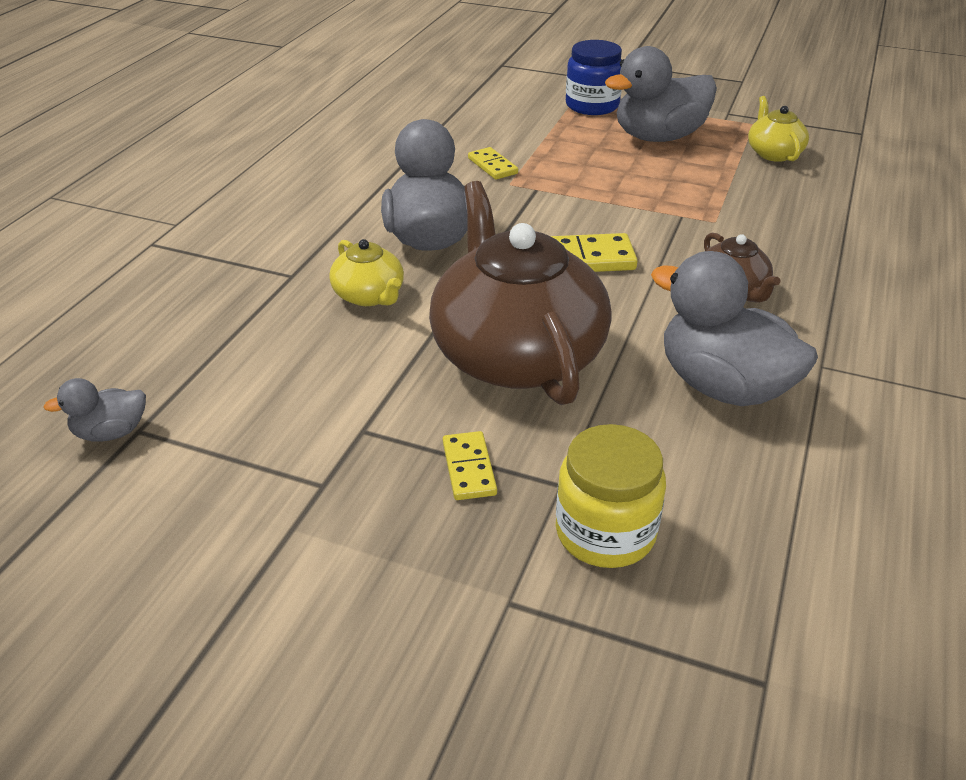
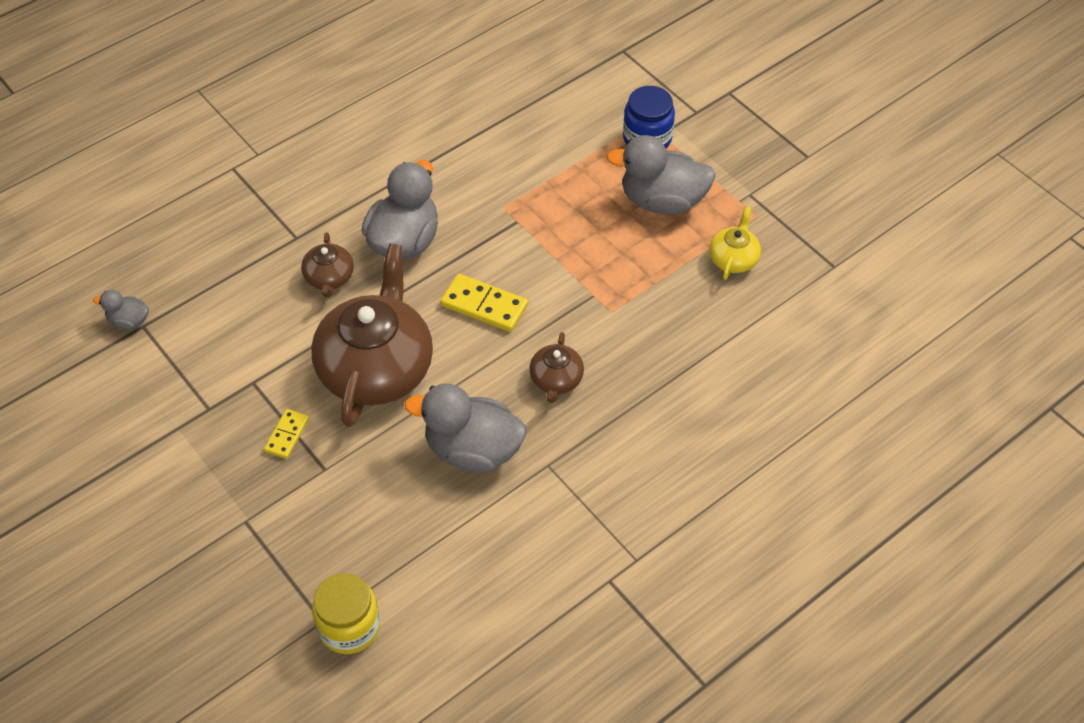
camera: 30 degrees right, 15 degrees up
yellow teapot [329,239,404,306] -> brown teapot [301,232,354,298]
yellow domino [468,147,518,180] -> none
yellow jar [556,424,666,568] -> yellow jar moved to [312,573,380,654]
grey duck [651,251,818,406] -> grey duck turned 60 degrees counterclockwise [404,383,527,473]

